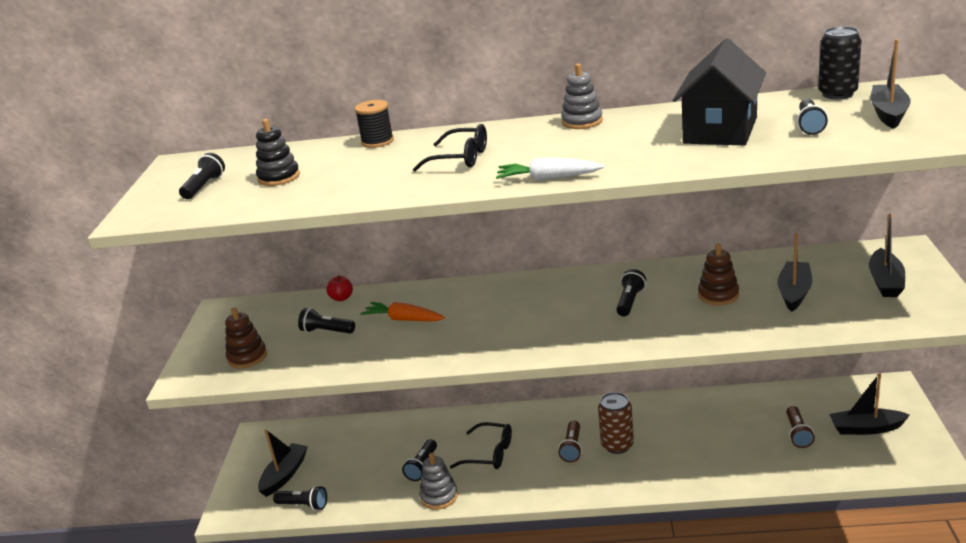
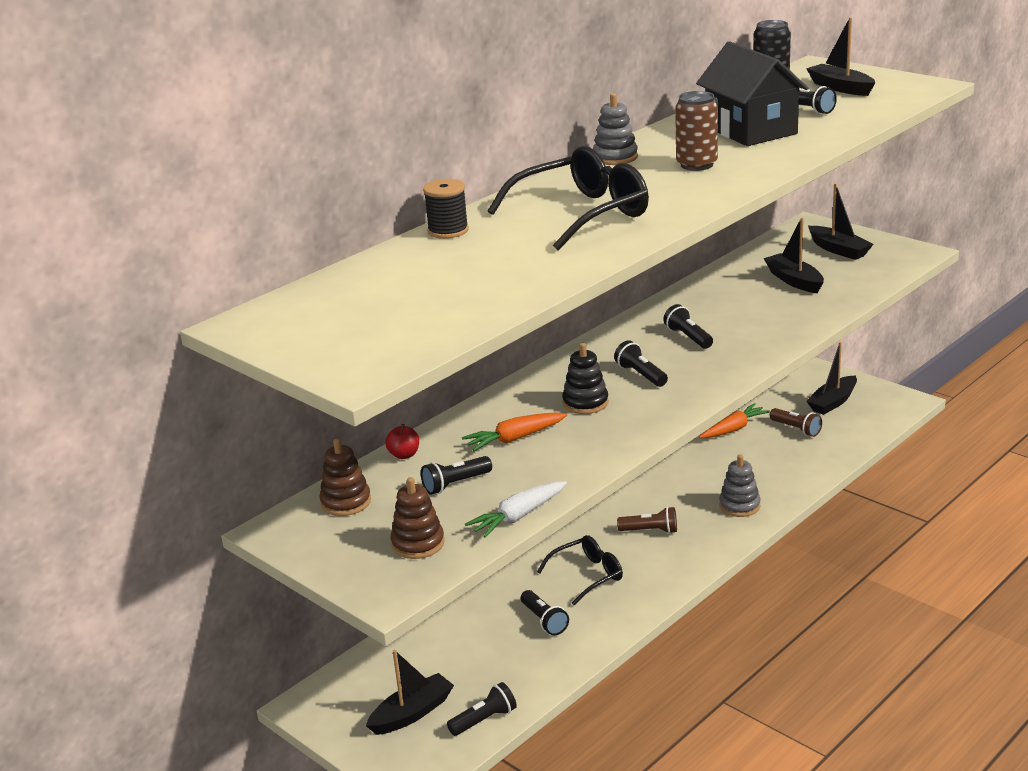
camera: 50 degrees left, 0 degrees up
black flashlight [179,153,225,199] -> black flashlight moved to [614,340,668,387]
black stacking toy [256,119,300,186] -> black stacking toy moved to [562,343,609,414]
black boat [258,430,308,497] -> black boat turned 75 degrees clockwise [366,650,454,735]
black glasses [413,124,487,171] -> black glasses [487,146,649,250], size x1.63
grey stacking toy [419,453,458,510] -> grey stacking toy moved to [719,455,761,517]
white carrot [496,157,604,181] -> white carrot moved to [465,481,567,538]
brown flashlight [558,421,582,462] -> brown flashlight turned 45 degrees counterclockwise [617,507,677,534]
brown can [598,392,634,454] -> brown can moved to [675,91,718,171]
brown stacking toy [698,243,739,306] -> brown stacking toy moved to [319,438,371,516]
none -> orange carrot [699,403,770,438]

